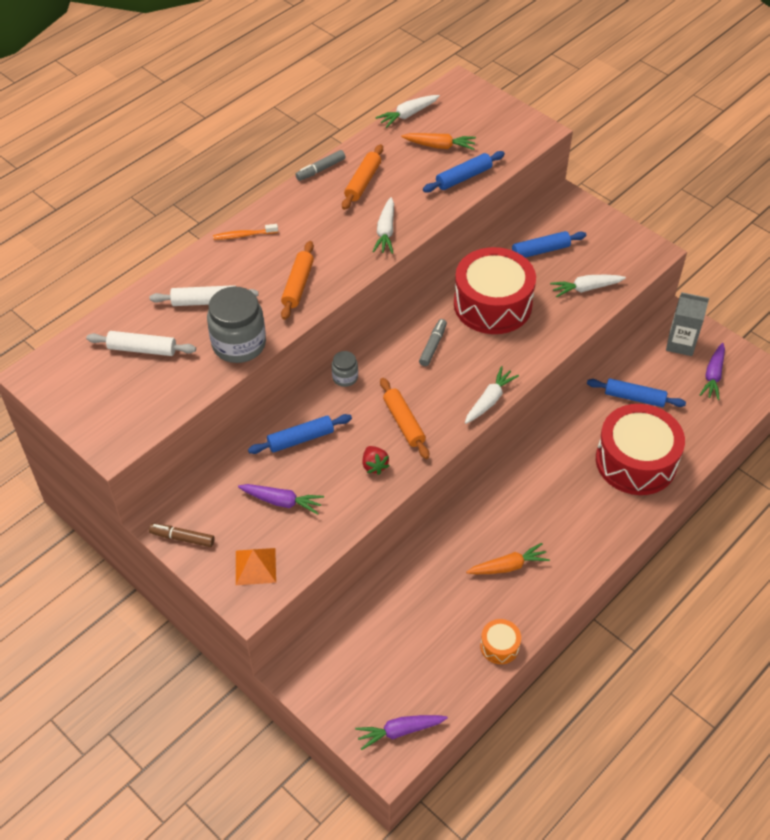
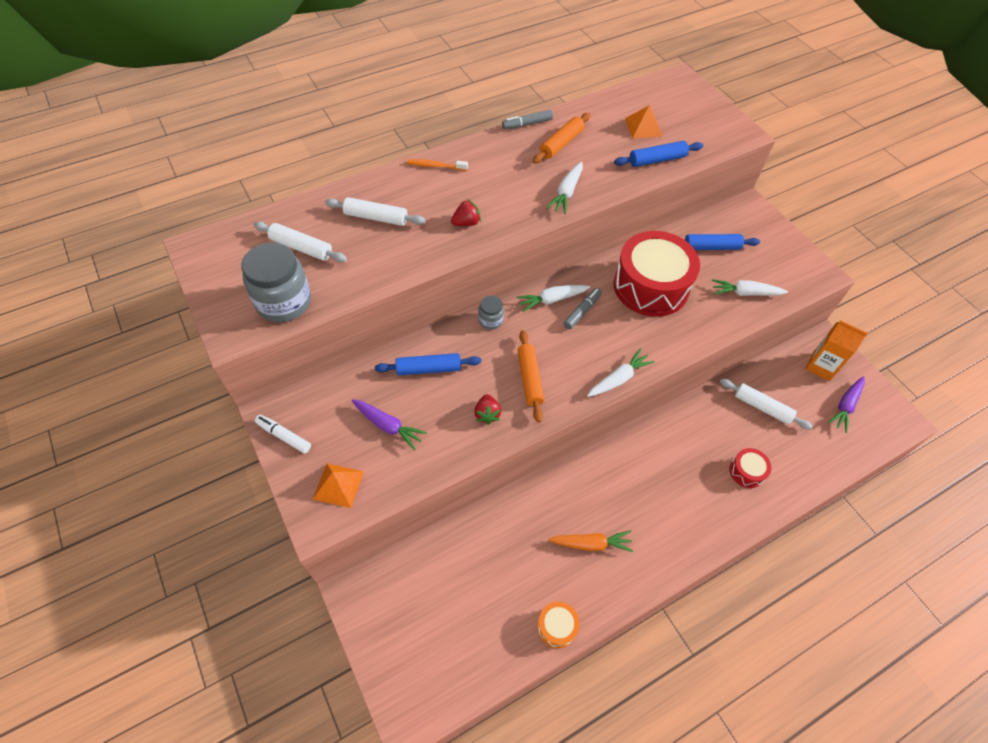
camera: 15 degrees right, 5 degrees up
brown marker [149,523,215,547] -> white marker [255,415,311,453]
grey jar [207,286,266,363] -> grey jar moved to [241,242,311,322]
orange rolling pin [281,241,314,320] -> red strawberry [451,199,481,226]
purple carrot [355,715,448,750] -> none
white carrot [375,95,440,128] -> white carrot moved to [517,285,590,312]
orange carrot [401,133,476,150] -> orange pyramid [625,105,663,139]
blue rolling pin [587,379,686,407] -> white rolling pin [720,379,813,430]
red drum [596,404,685,495] -> red drum [729,448,771,488], size x0.44
grey carton [666,292,709,356] -> orange carton [805,320,868,381]

